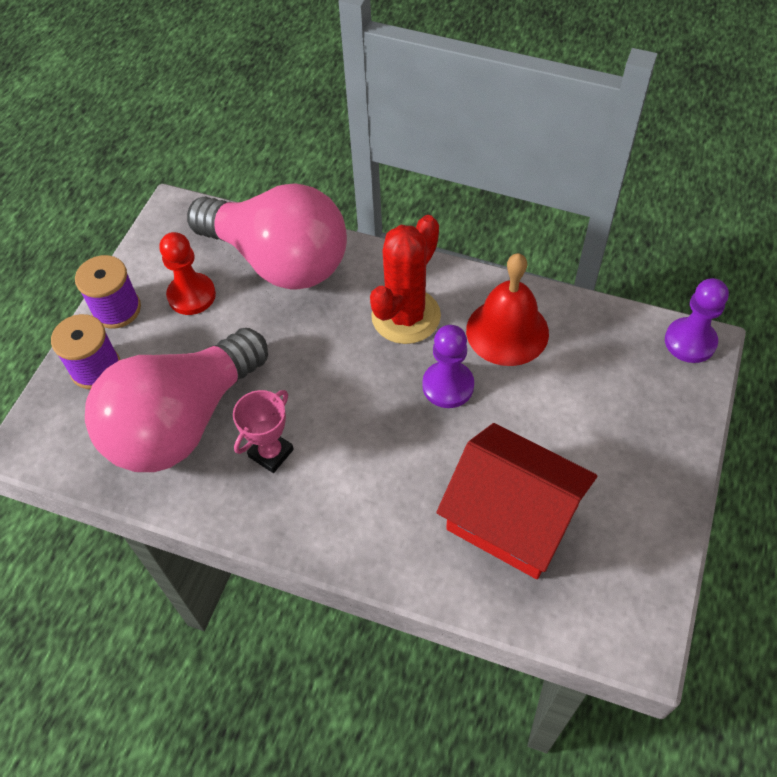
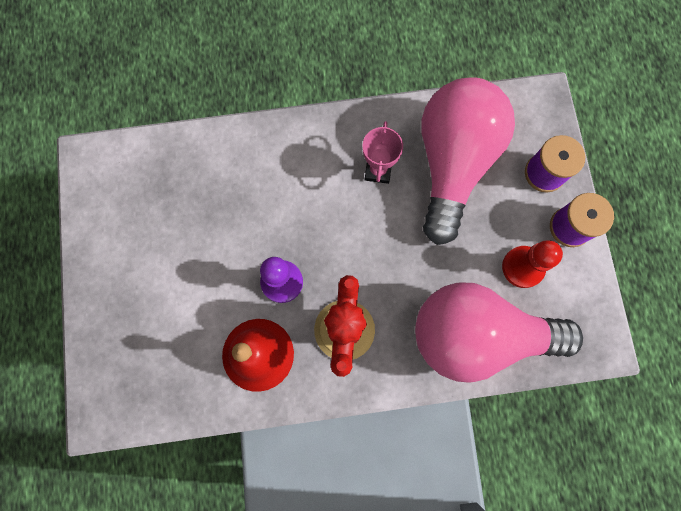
camera: 150 degrees right, 20 degrees up
red house [436,423,597,579] -> none
purple pawn [665,278,729,363] -> none

